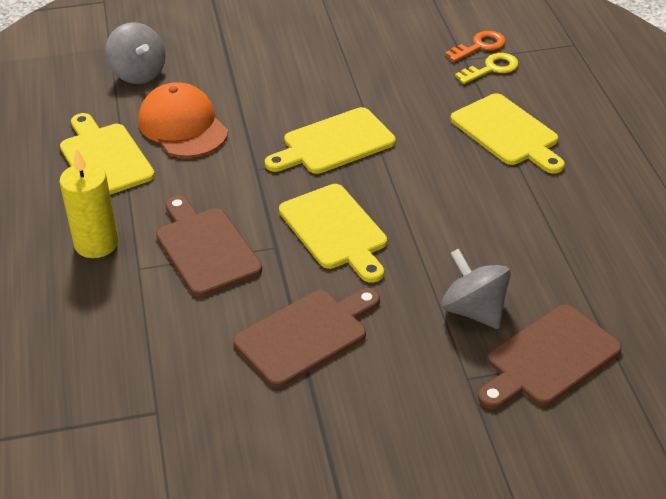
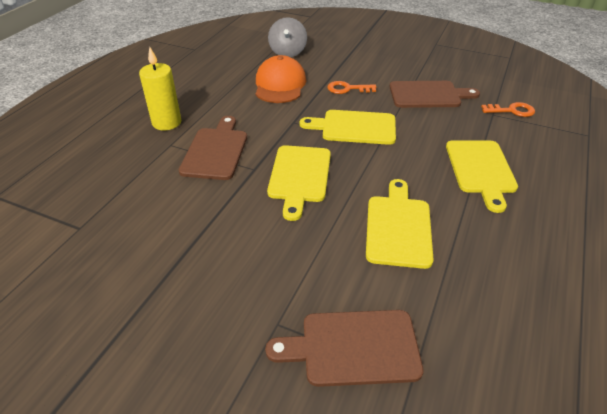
camera: 35 degrees right, 0 degrees up
yellow cutting board [60,113,155,195] -> yellow cutting board moved to [366,179,434,269]
brown cutting board [233,288,380,388] -> brown cutting board moved to [390,81,480,108]
grey spinning top [441,249,511,329] -> none
yellow key [455,53,519,84] -> none
none -> orange key [327,81,376,94]

